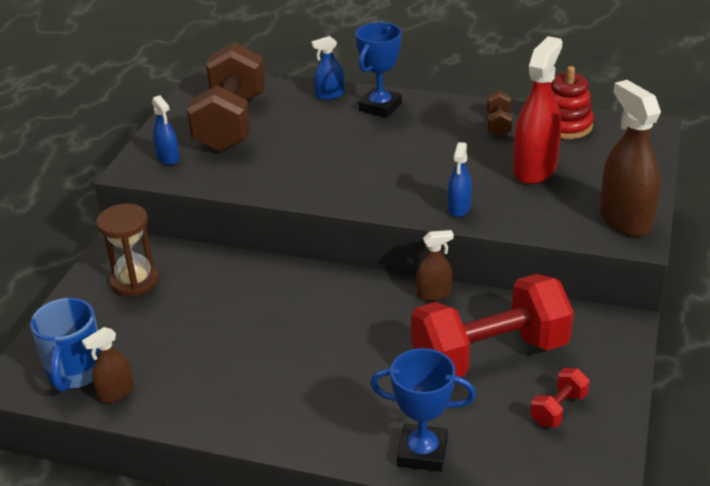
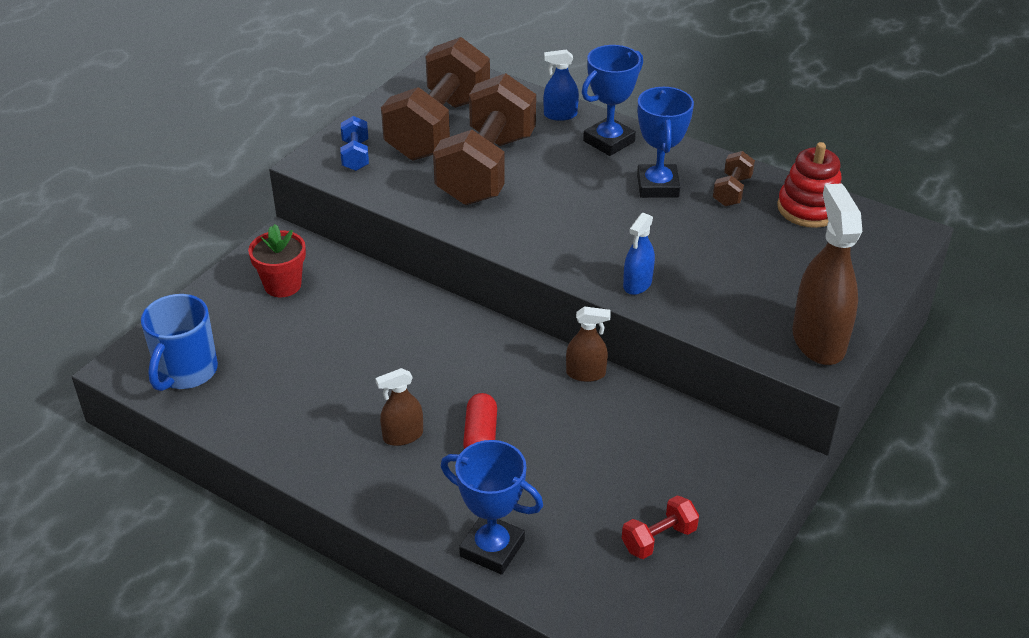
camera: 15 degrees right, 5 degrees up
brown spray bottle [82,327,134,403] -> brown spray bottle moved to [375,368,423,446]
brown hourglass [96,203,159,296] -> red flower pot [248,224,306,297]
blue spray bottle [152,95,179,165] -> blue dumbbell [340,116,369,171]
red dumbbell [411,274,574,377] -> none
red spray bottle [513,36,563,184] -> none
none -> brown dumbbell [433,73,536,205]
none -> red capsule [463,393,497,449]
none -> blue trophy [637,87,694,198]

